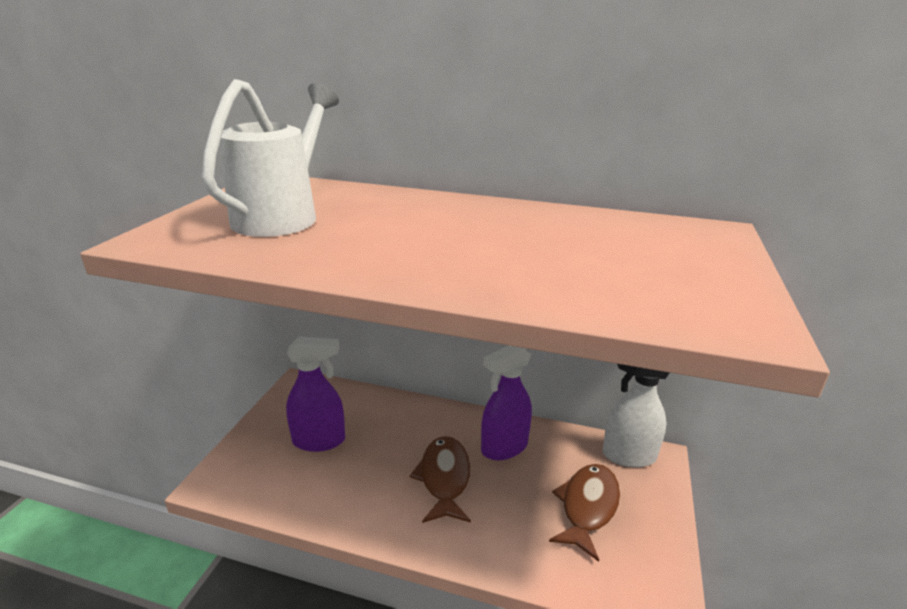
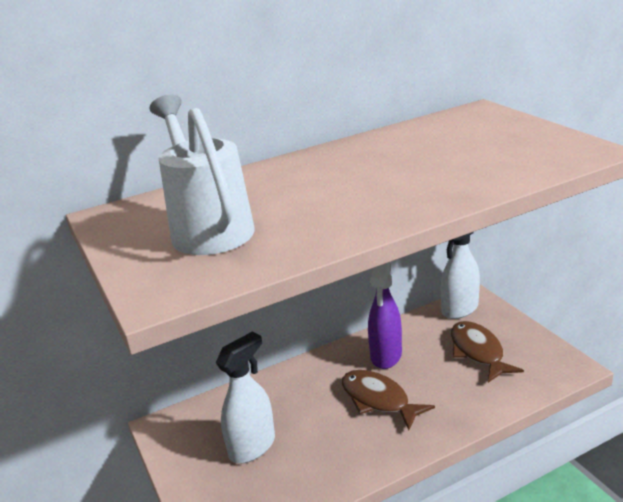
camera: 40 degrees left, 0 degrees up
purple spray bottle [286,336,345,452] -> white spray bottle [216,331,275,463]

